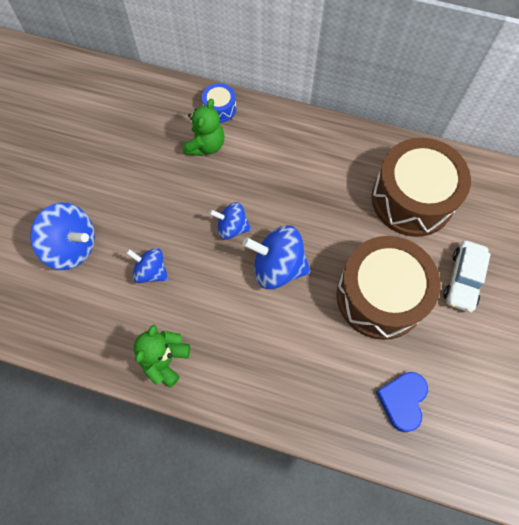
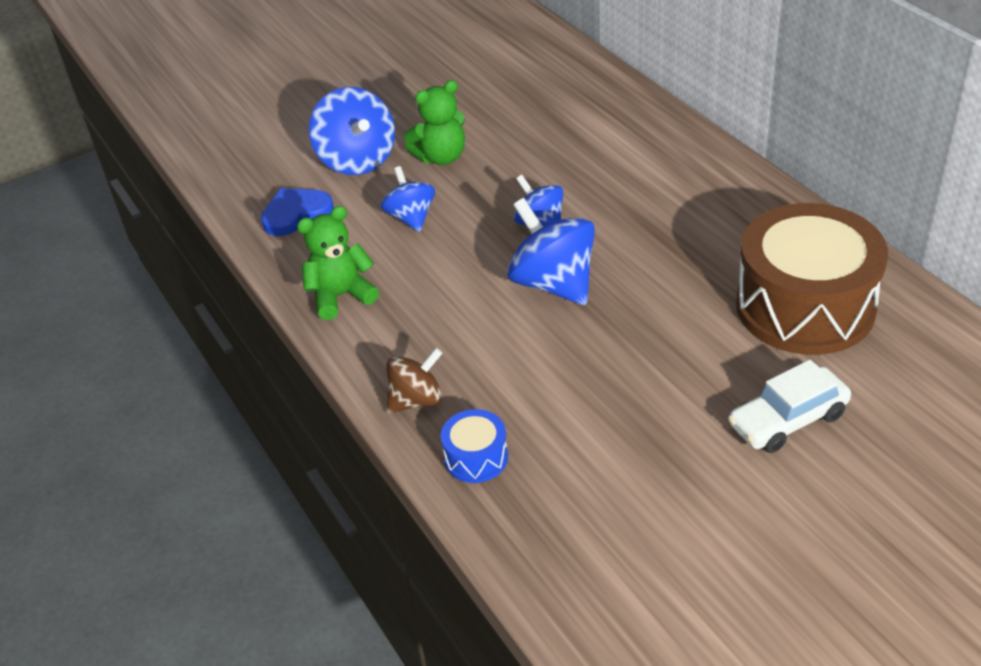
camera: 45 degrees right, 25 degrees down
green teddy bear [183,99,224,156] -> green teddy bear moved to [404,80,465,165]
blue drum [202,83,236,123] -> blue drum moved to [440,409,508,483]
brown drum [336,236,440,340] -> none
blue heart [376,372,428,432] -> blue heart moved to [261,188,334,236]
none -> brown spinning top [386,348,442,413]

